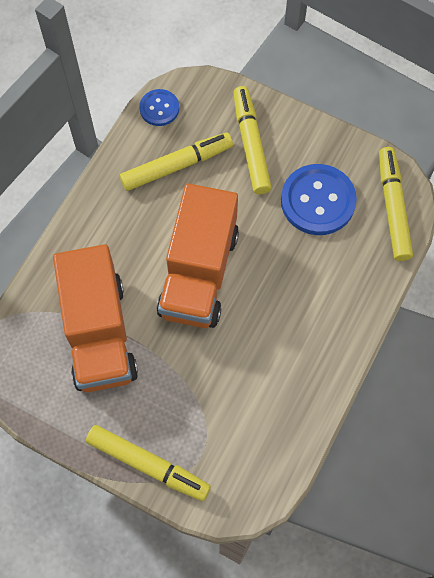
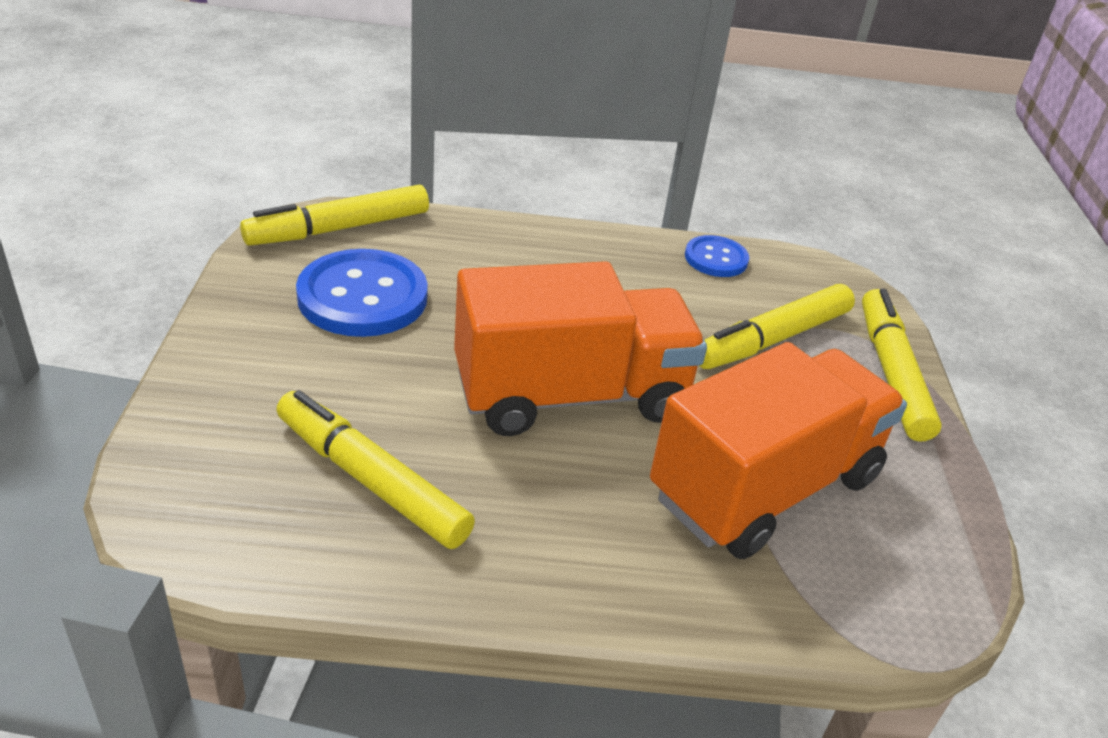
camera: 120 degrees left, 30 degrees down
blue button [139,89,179,126] -> blue button moved to [685,235,749,277]
yellow marker [233,86,272,194] -> yellow marker moved to [699,284,855,369]

